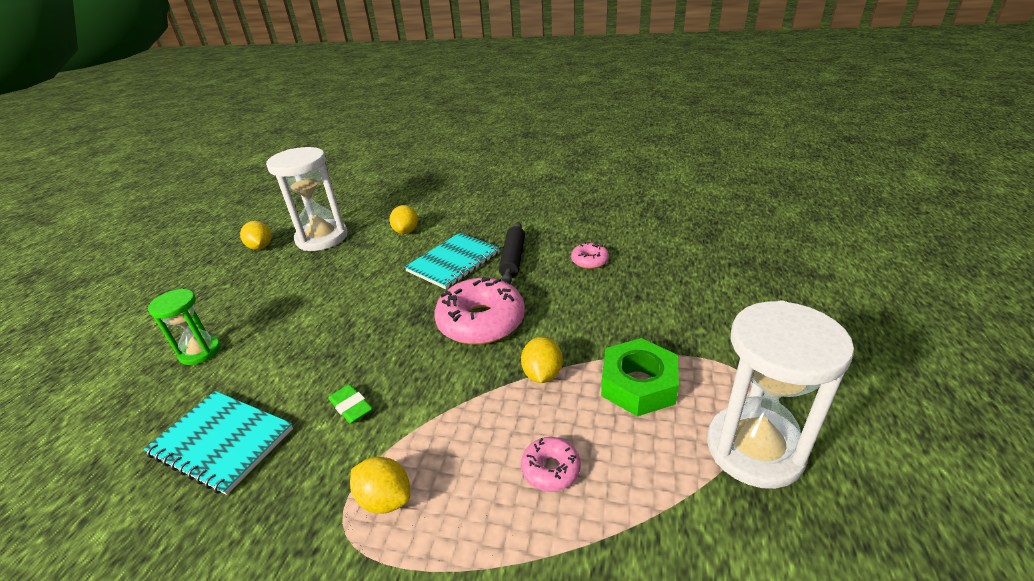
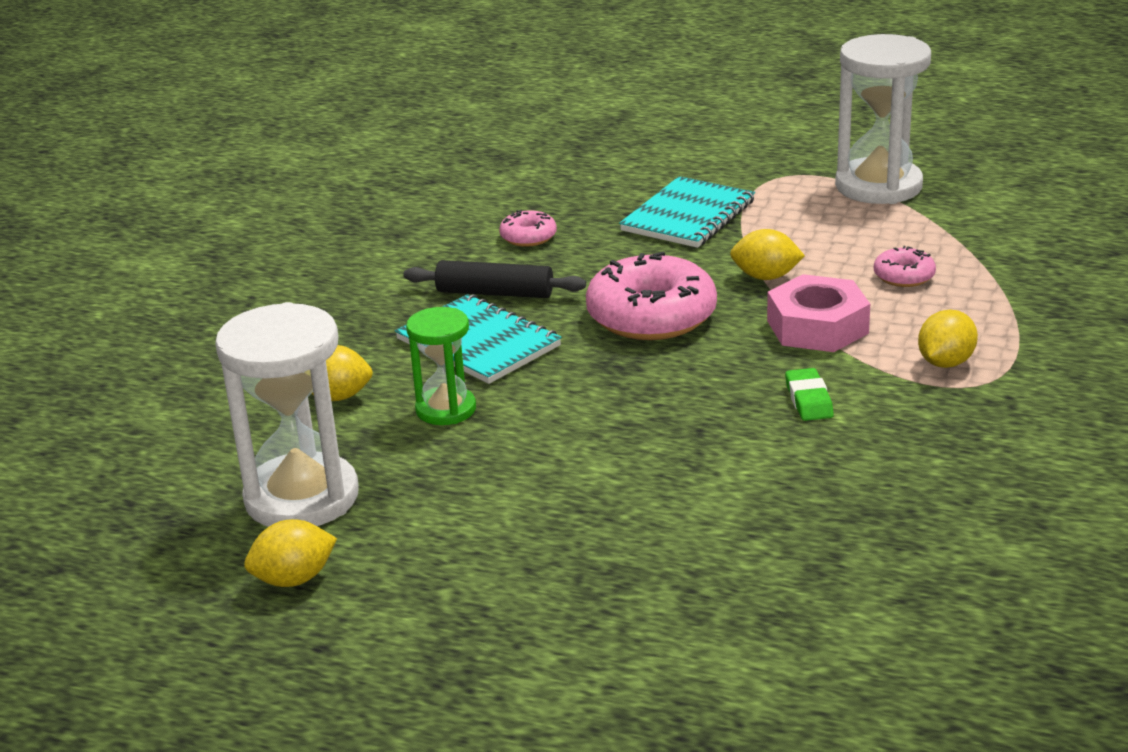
camera: 85 degrees left, 5 degrees down
turquoise notebook [144,391,293,495] -> turquoise notebook moved to [619,176,755,248]
green hourglass [148,289,221,365] -> green hourglass moved to [406,307,476,425]
green eraser [328,384,373,424] -> green eraser turned 60 degrees counterclockwise [785,368,834,421]
green nut [601,338,679,416] -> none
none -> pink nut [767,274,870,352]

